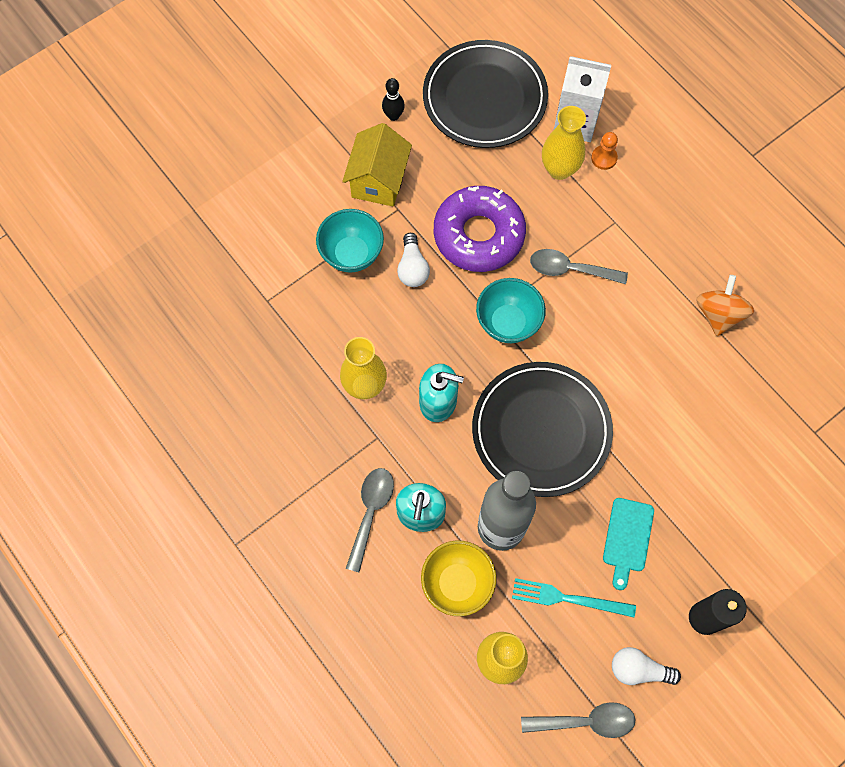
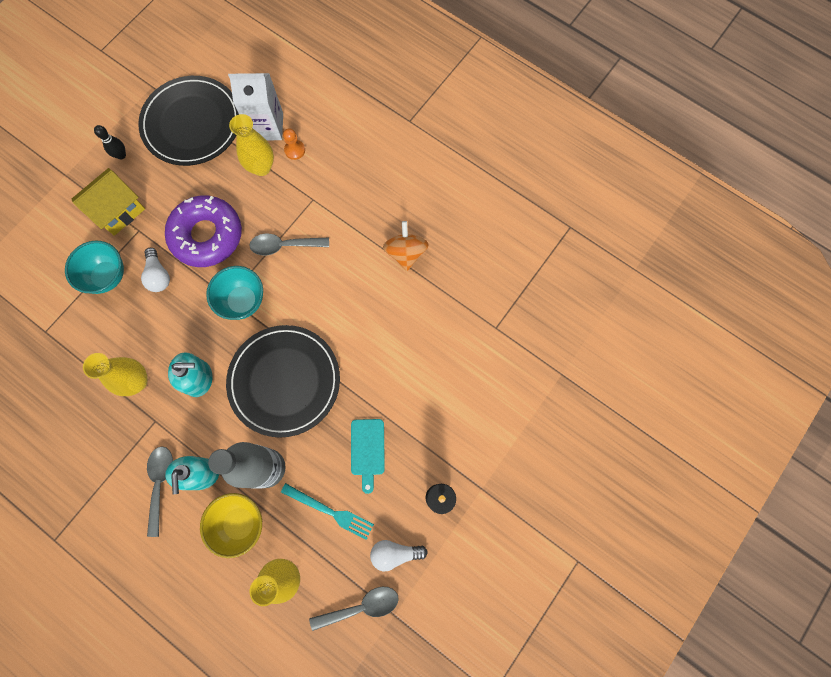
camera: 15 degrees left, 5 degrees up
yellow house [342,123,412,206] -> yellow house turned 45 degrees clockwise [71,168,145,236]
turquoise fork [512,578,636,617] -> turquoise fork turned 150 degrees counterclockwise [281,483,374,540]

